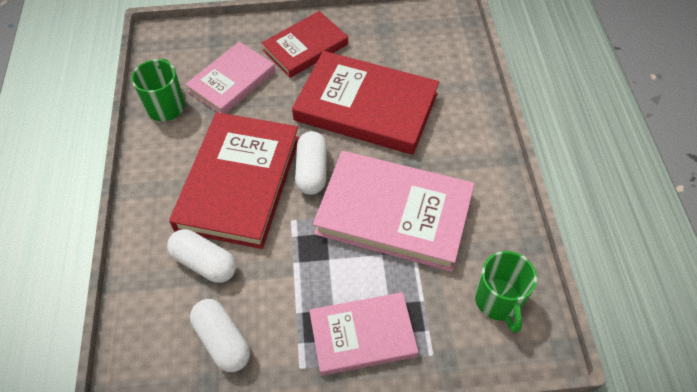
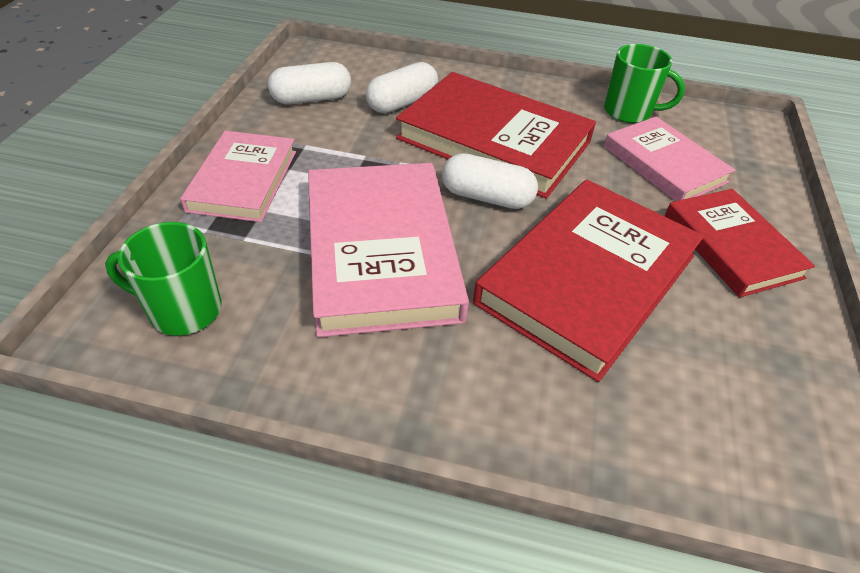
camera: 105 degrees right, 10 degrees down
pink book [313,151,475,272] -> pink book turned 45 degrees counterclockwise [308,163,469,337]

